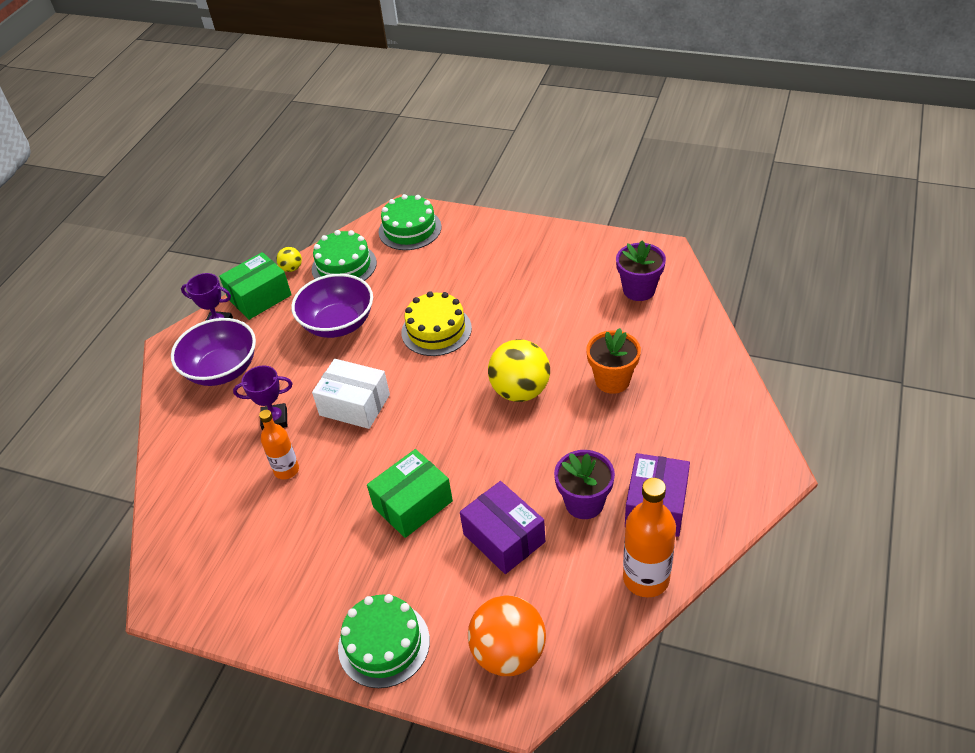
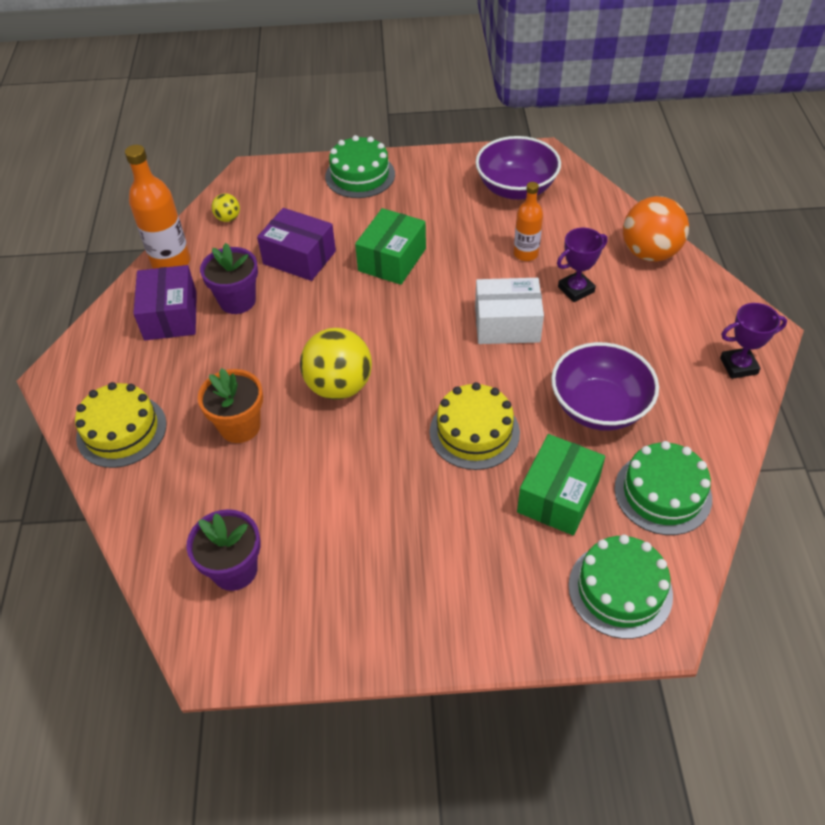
camera: 155 degrees right, 5 degrees up
purple bowl [171,318,256,386] -> purple bowl moved to [475,136,561,200]
green box [219,252,292,320] -> green box moved to [517,434,605,536]
yellow ball [276,247,302,272] -> yellow ball moved to [211,193,240,222]
orange ball [468,595,546,676] -> orange ball moved to [623,196,689,262]
none -> yellow cake [75,382,166,468]

